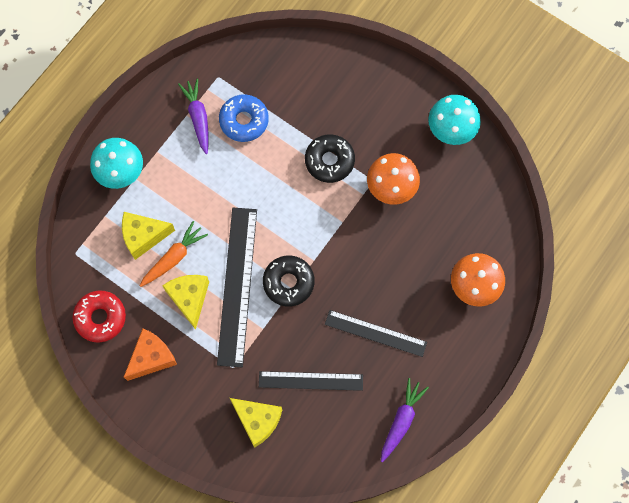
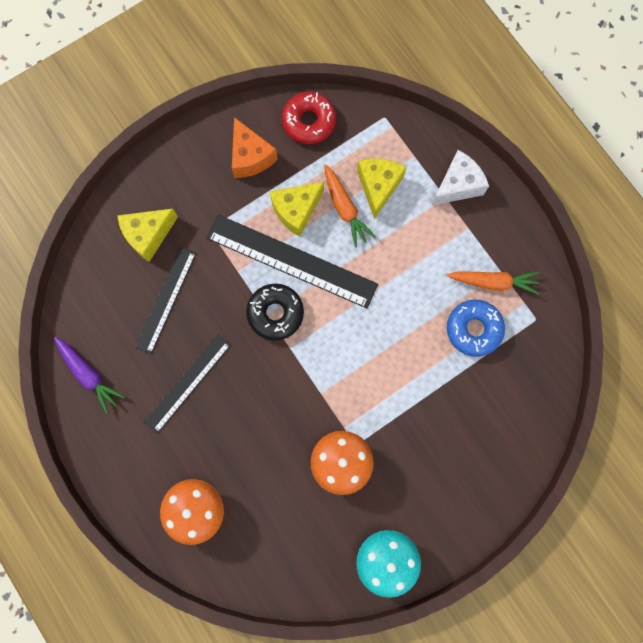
camera: 110 degrees right, 5 degrees up
turquoise mushroom [90,138,143,189] -> white cheese [432,150,489,205]
yellow cheese [162,275,209,330] -> yellow cheese turned 135 degrees clockwise [270,182,324,237]
purple carrot [178,79,208,154] -> orange carrot [447,271,540,295]
black donut [305,134,355,183] -> none

